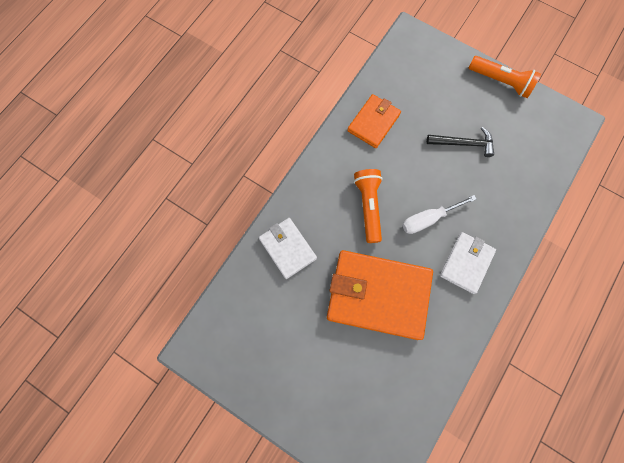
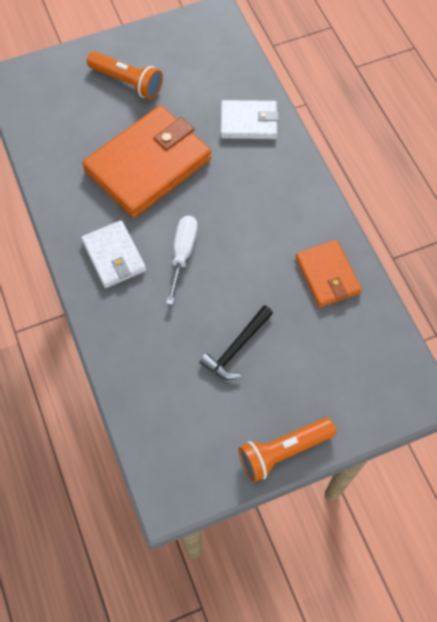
camera: 125 degrees right, 10 degrees down
orange flashlight [354,169,383,243] -> orange flashlight moved to [87,51,163,99]

